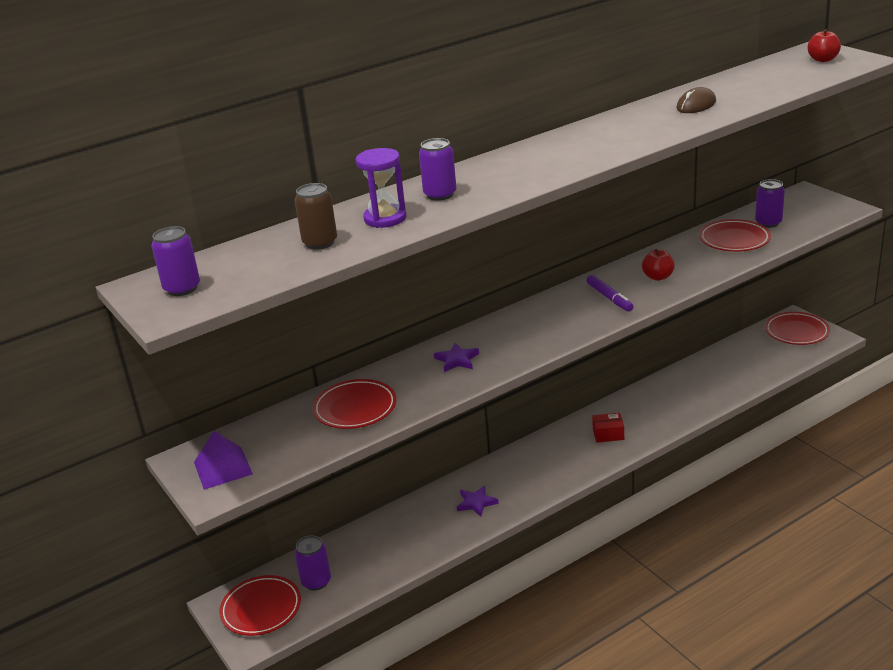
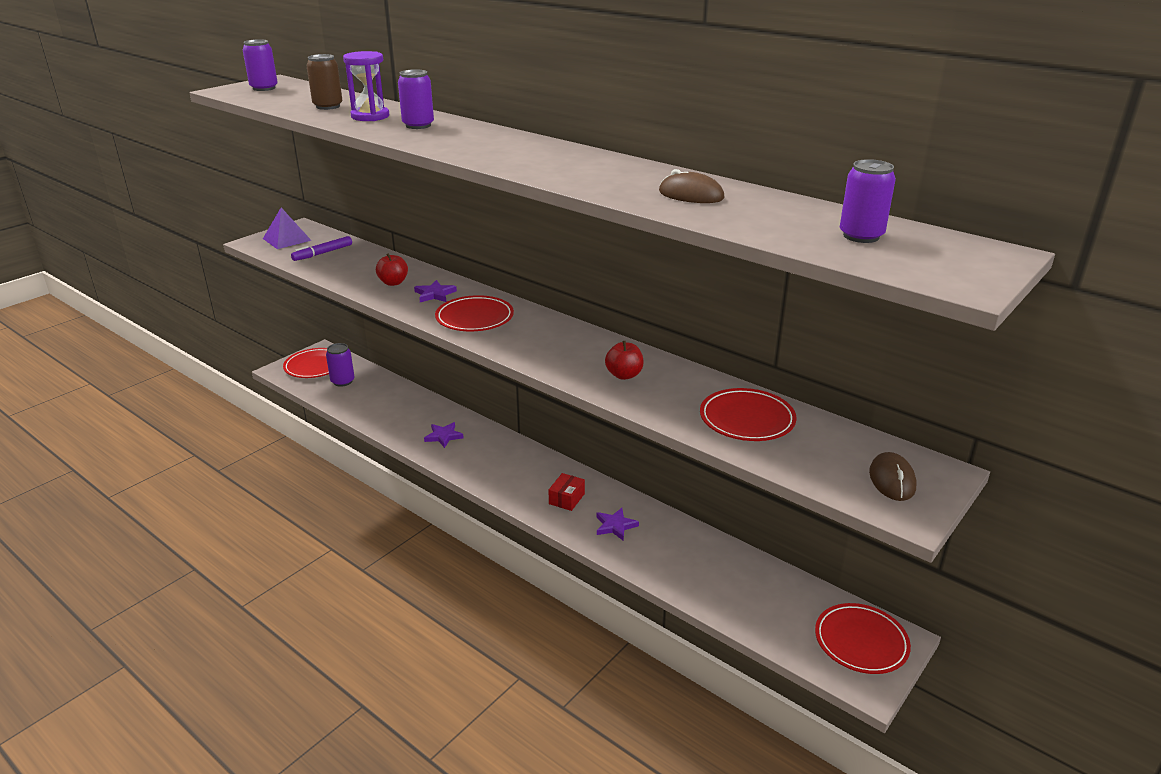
camera: 70 degrees right, 0 degrees up
red plate [312,379,396,429] -> red plate moved to [435,295,514,331]
purple marker [587,275,634,312] -> purple marker moved to [291,236,352,261]
red box [592,413,624,443] -> red box turned 45 degrees clockwise [549,473,585,511]
purple can [755,179,785,228] -> purple can moved to [840,159,896,243]
red apple [807,29,841,62] -> red apple moved to [376,253,408,286]
none -> purple star [596,508,639,541]
none -> brown mouse [869,452,916,501]

